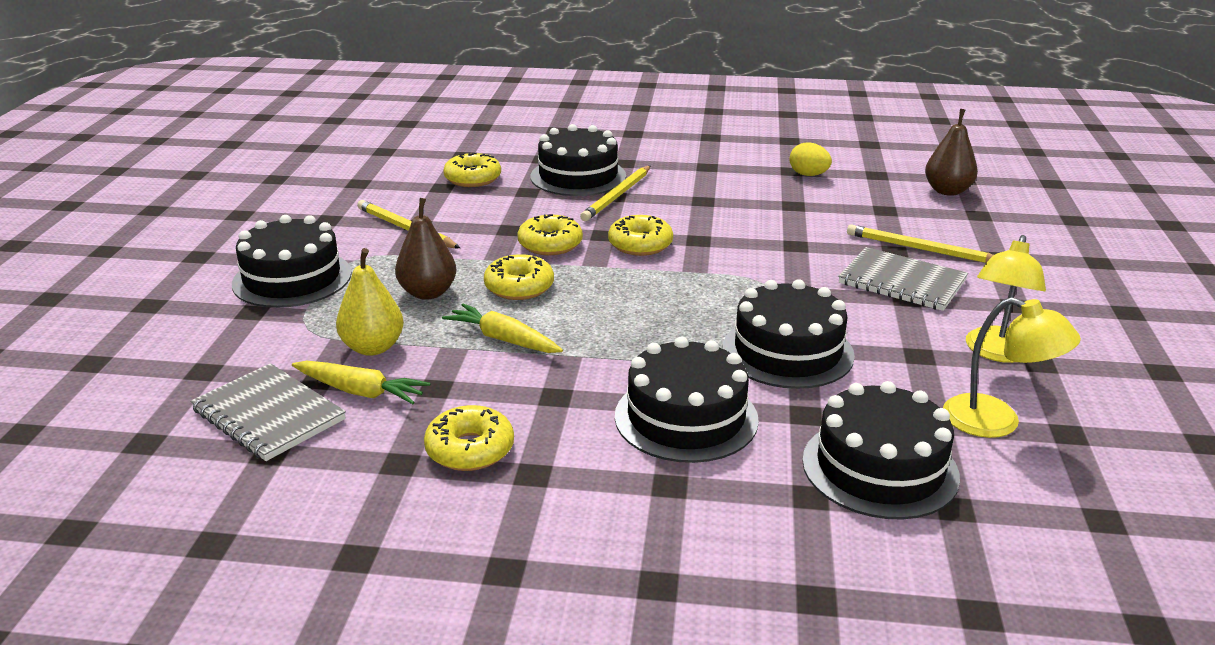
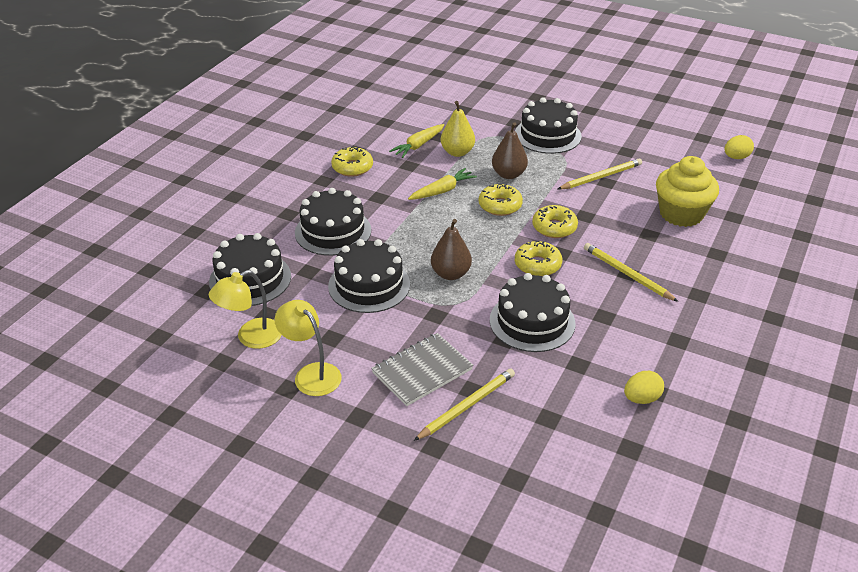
camera: 110 degrees right, 10 degrees up
grey notebook [190,363,346,461] -> none
yellow donut [443,153,501,187] -> yellow cupcake [656,156,719,227]
black cake [530,124,626,196] -> black cake moved to [490,273,575,352]
brown pear [925,109,978,196] -> brown pear moved to [431,219,472,280]
none -> yellow egg [724,135,754,159]

